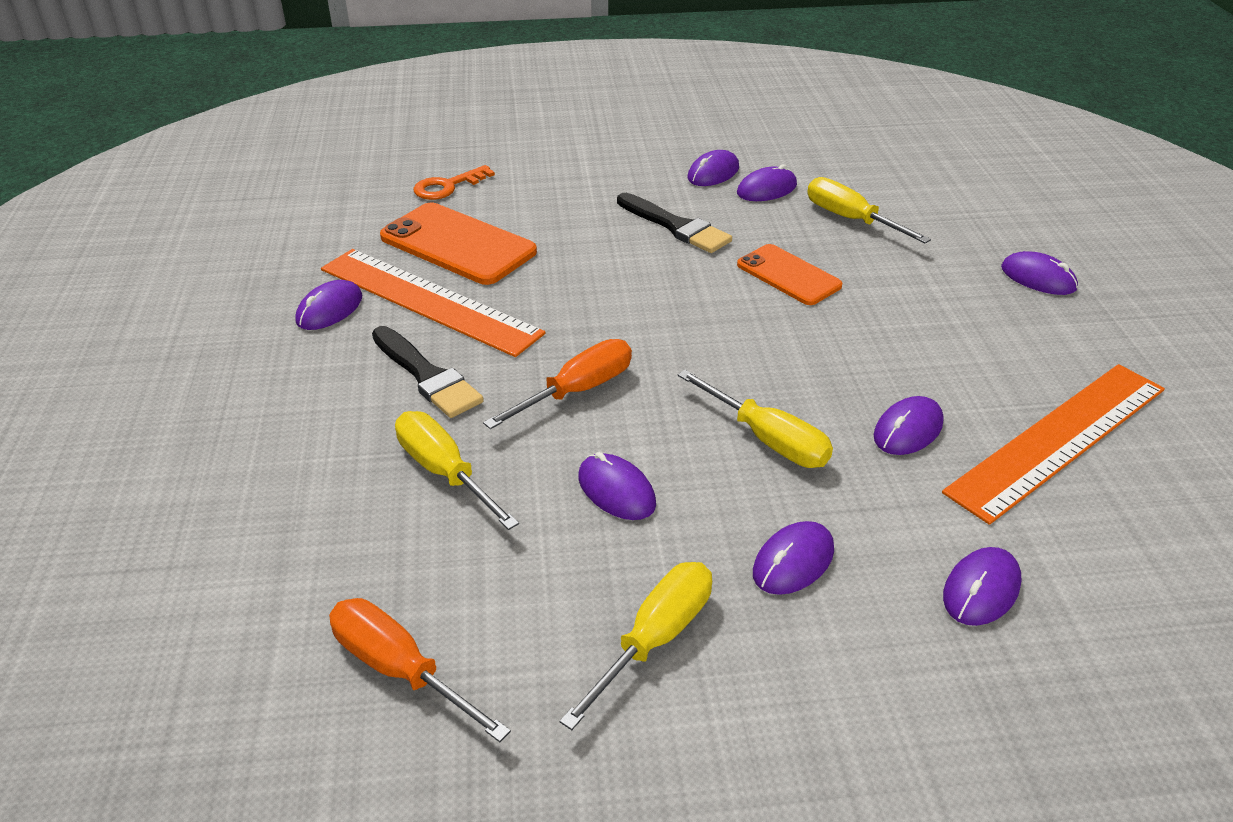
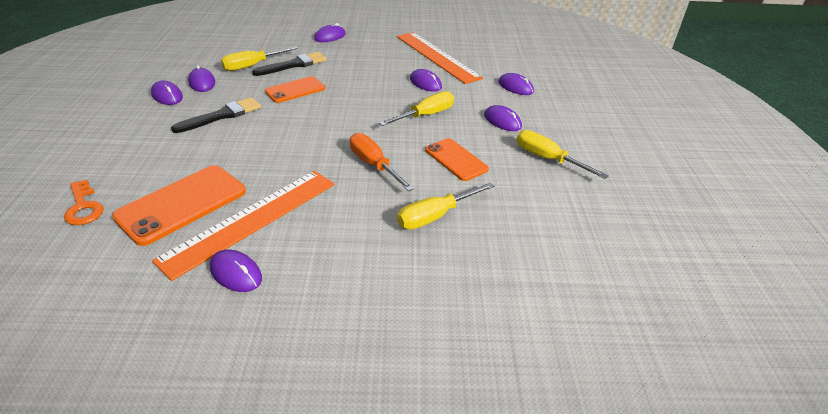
camera: 85 degrees left, 0 degrees up
orange screwdriver [329,598,511,742] -> none
black brush [372,326,484,418] -> black brush moved to [252,52,327,76]
purple mouse [578,452,656,520] -> orange phone [425,138,489,181]

